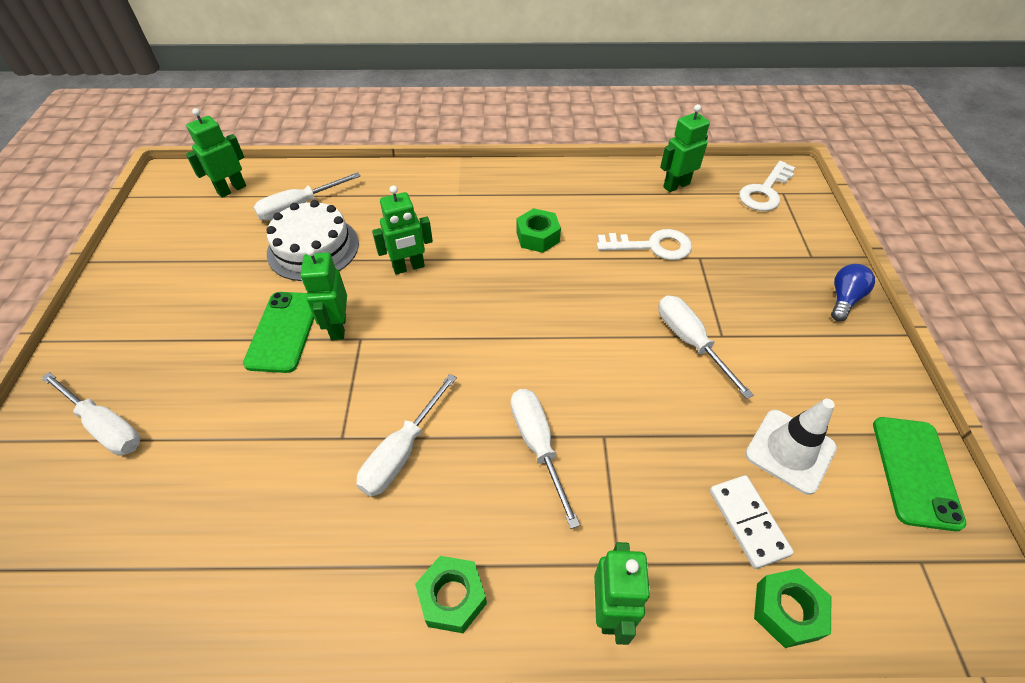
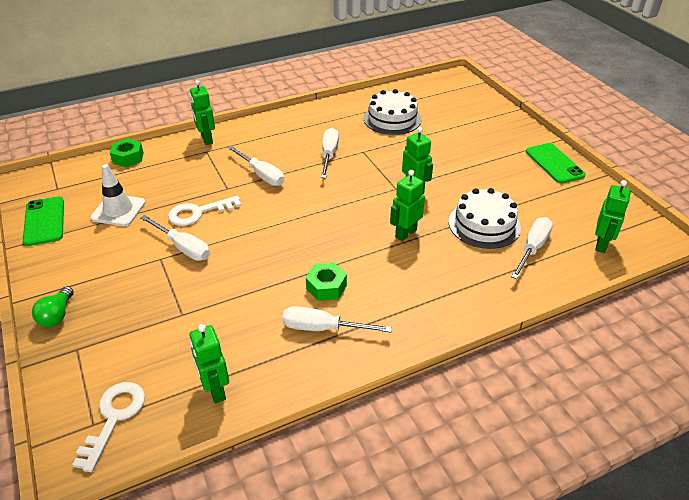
camera: 155 degrees right, 10 degrees down
white screwdriver [41,372,140,455] -> white screwdriver moved to [282,306,392,332]
green phone [243,292,314,373] -> green phone moved to [526,143,586,184]
green nut [415,556,487,633] -> none
white key [597,229,692,260] -> white key moved to [168,196,241,226]
green robot [660,104,710,192] -> green robot turned 120 degrees clockwise [190,324,229,404]
white domino [710,475,794,569] -> none
blue light bulb [831,264,875,321] -> green light bulb [32,286,74,327]
none -> white cake [364,89,421,135]

